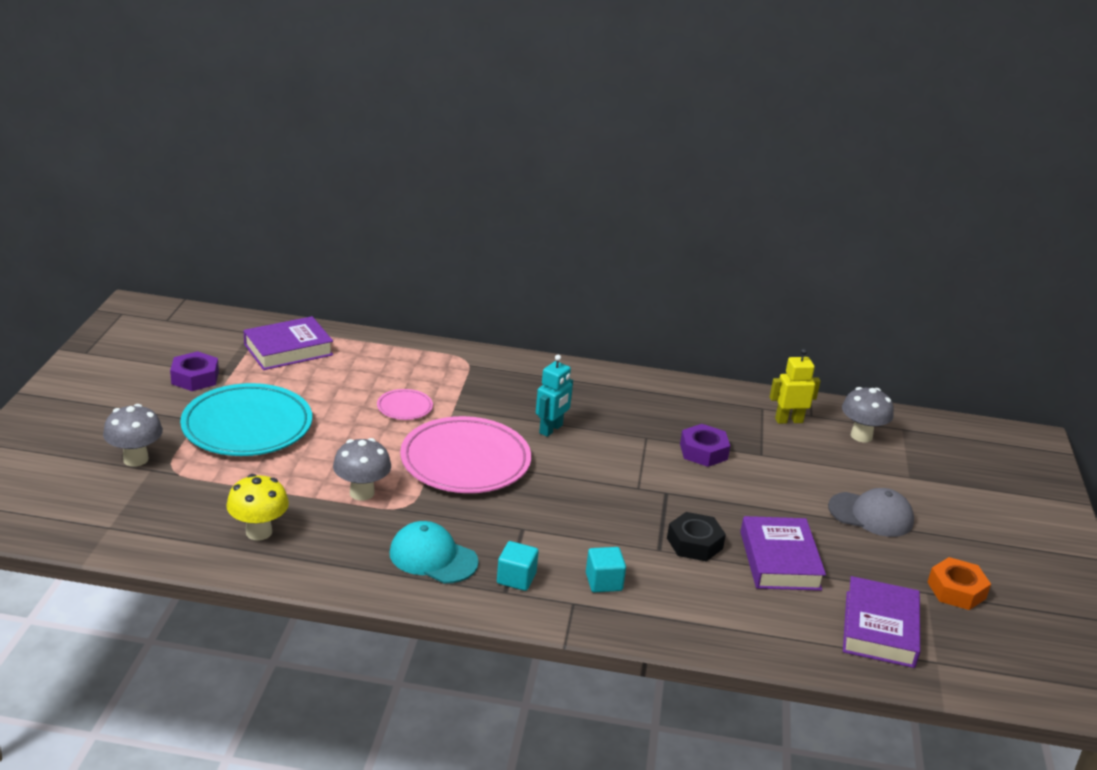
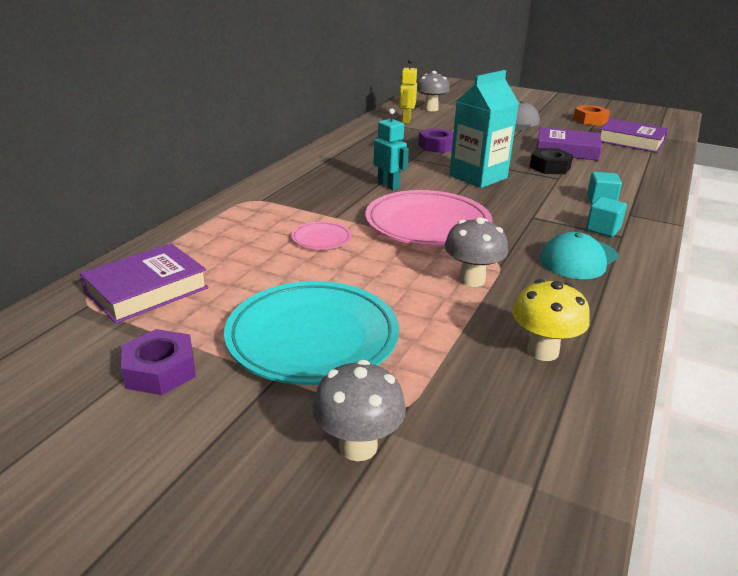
camera: 70 degrees left, 0 degrees up
purple book [243,316,333,370] -> purple book turned 60 degrees clockwise [80,243,209,324]
none -> turquoise carton [449,70,519,188]

